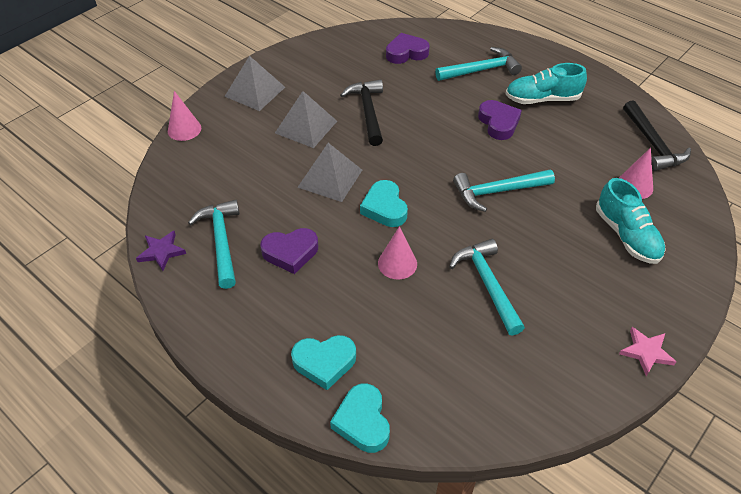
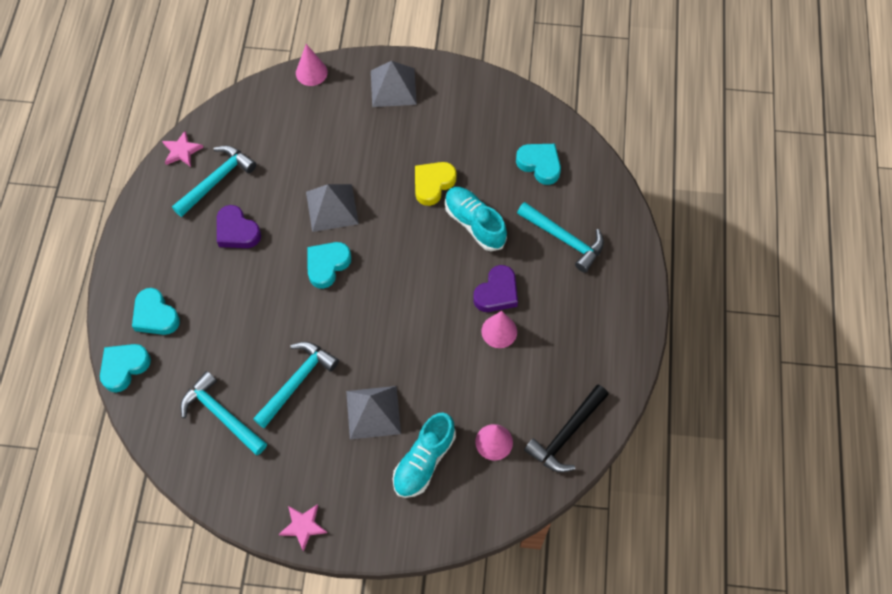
camera: 55 degrees right, 15 degrees up
purple star [136,231,186,271] -> pink star [162,131,203,167]
grey pyramid [275,91,337,148] -> grey pyramid moved to [346,386,401,439]
black hammer [340,79,383,146] -> yellow heart [415,162,457,206]
pink cone [378,226,417,280] -> pink cone moved to [481,311,517,348]
purple heart [386,33,430,64] -> turquoise heart [516,144,561,185]
turquoise hammer [453,170,555,212] -> turquoise hammer moved to [180,371,267,455]
turquoise shoe [506,63,587,104] -> turquoise shoe moved to [445,187,507,251]

